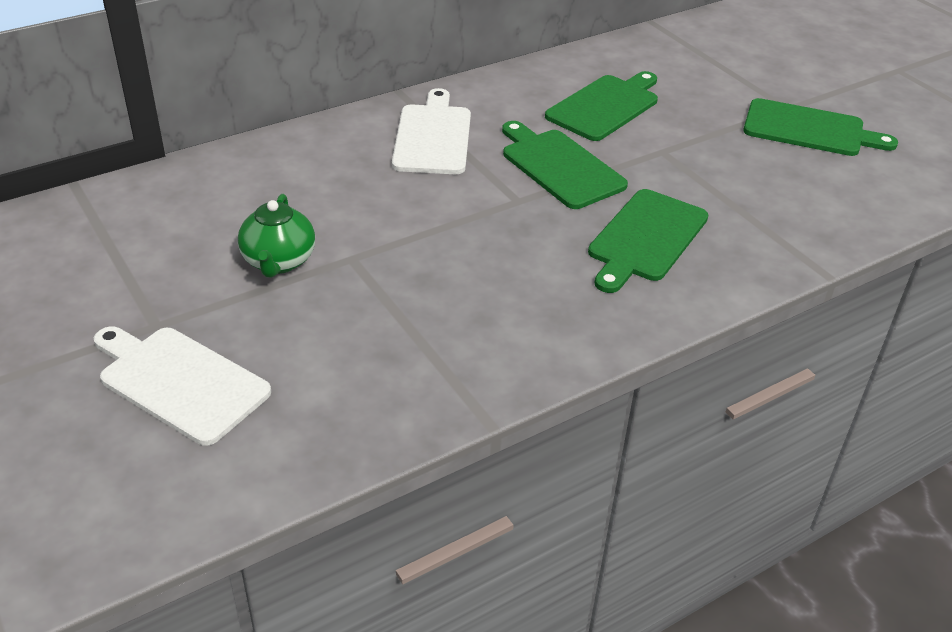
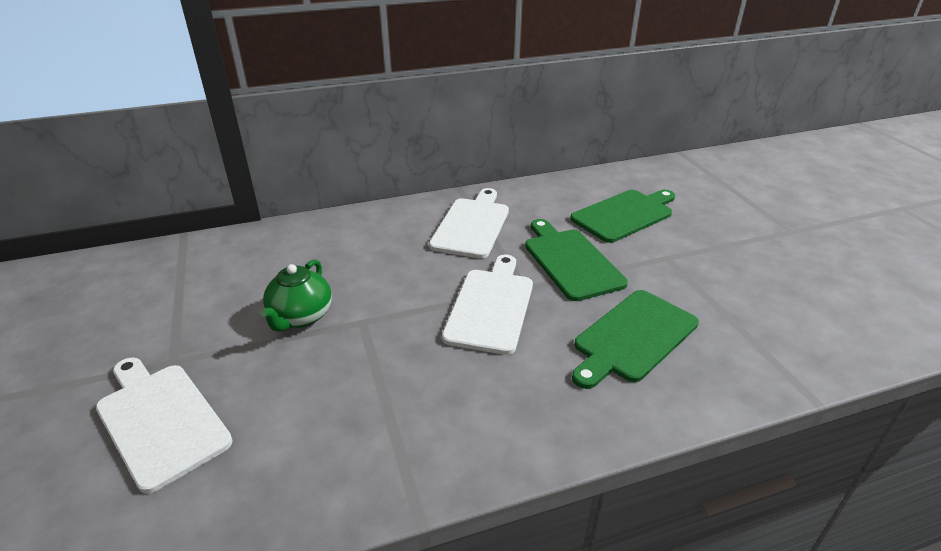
camera: 15 degrees right, 5 degrees down
green cutting board [743,98,898,156] -> none
none -> white cutting board [442,255,533,355]

